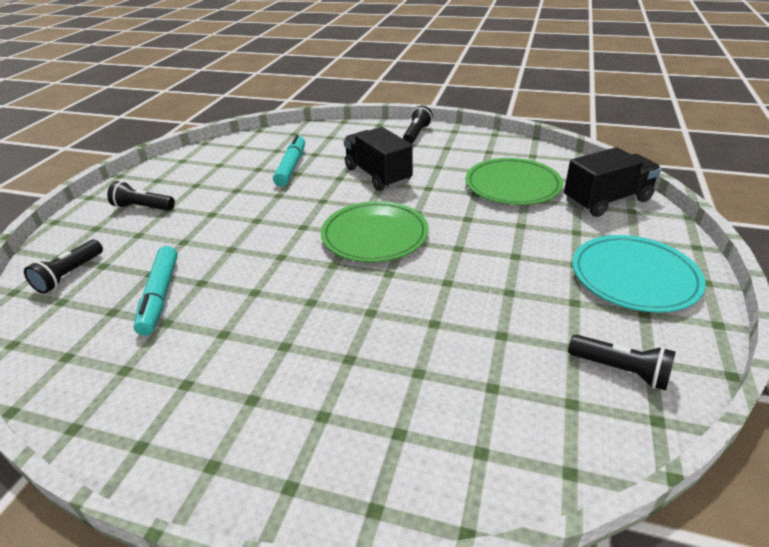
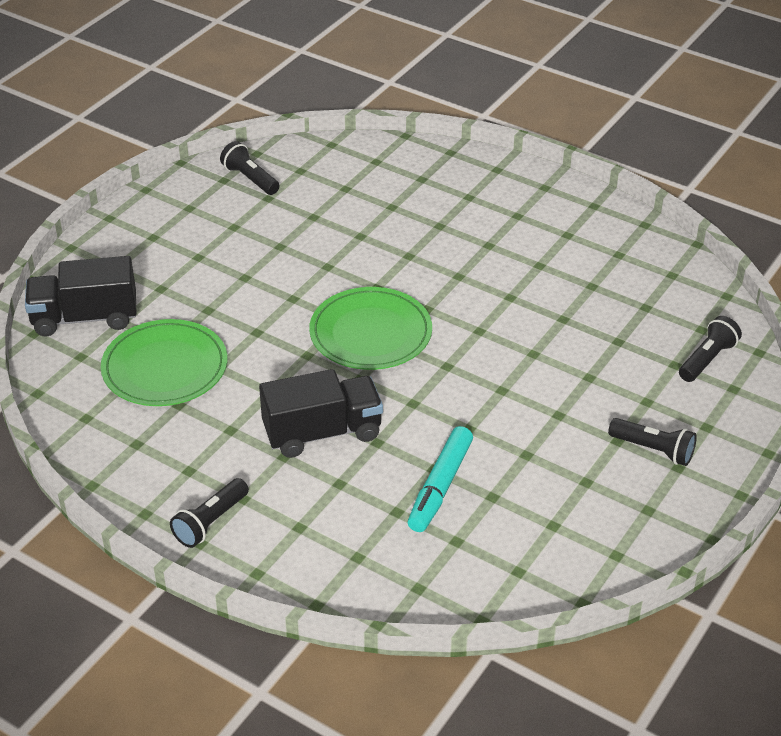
camera: 165 degrees left, 5 degrees up
turquoise marker [134,246,178,336] -> none
black truck [344,127,413,191] -> black truck turned 90 degrees counterclockwise [259,369,383,458]
turquoise plate [572,235,706,313] -> none

